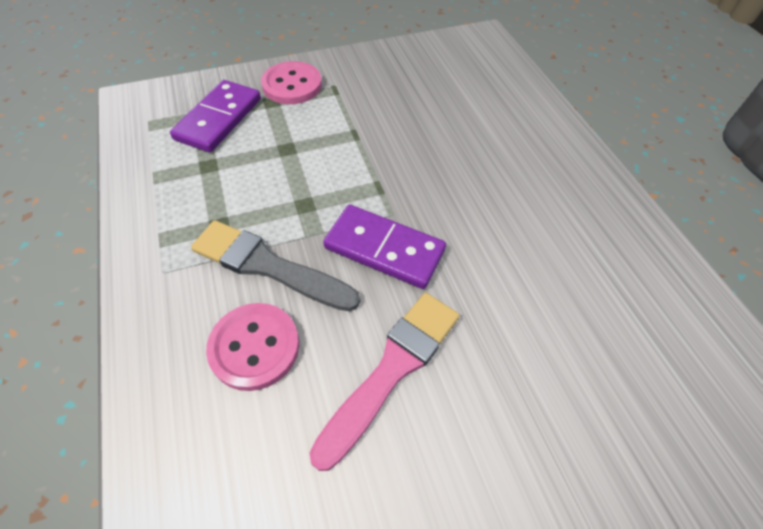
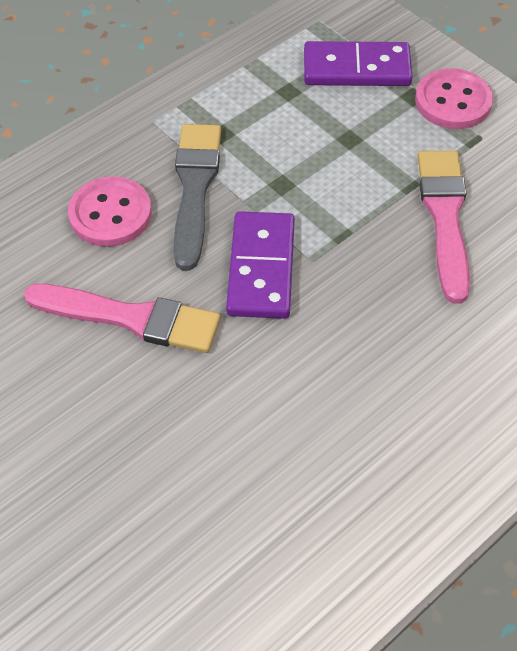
camera: 70 degrees right, 0 degrees up
none -> pink brush [418,151,470,303]

